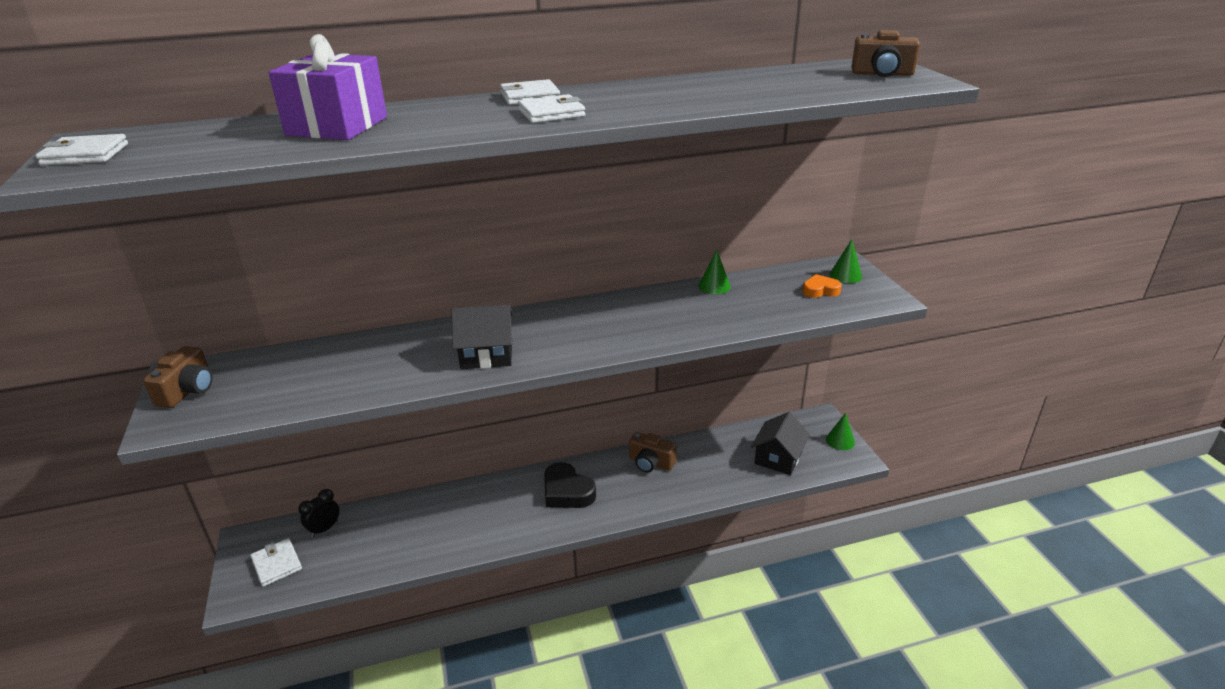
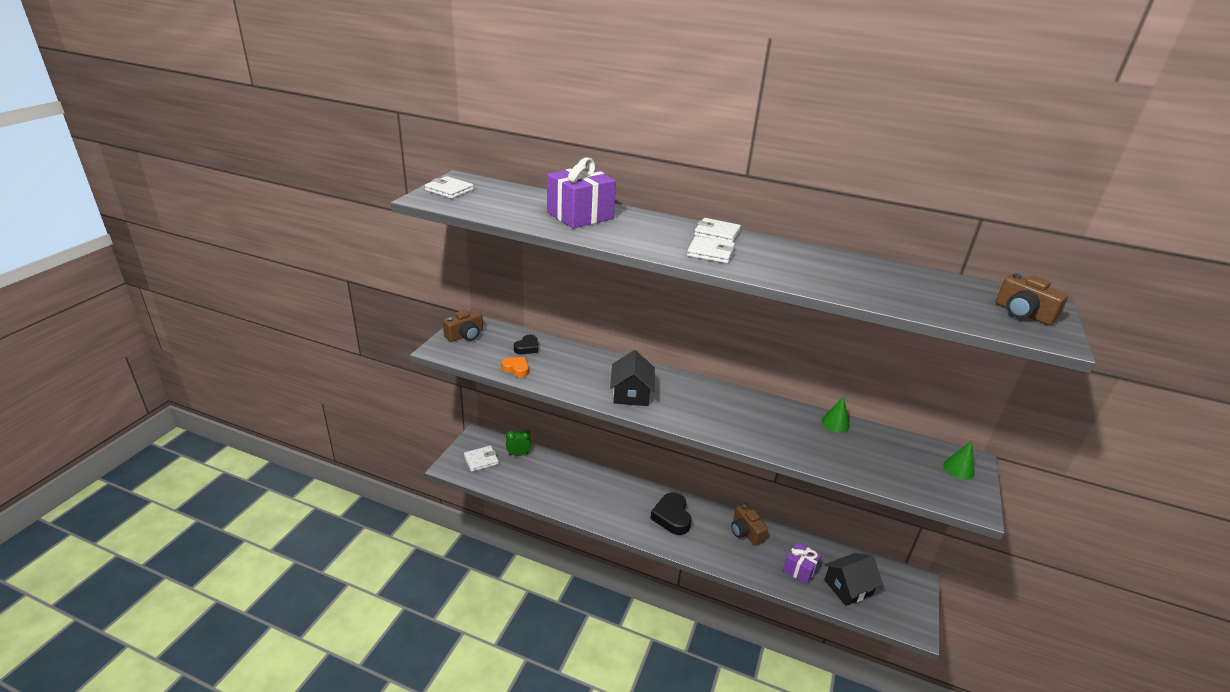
camera: 35 degrees right, 0 degrees up
white wallet [250,538,302,587] -> white wallet turned 60 degrees clockwise [464,445,499,472]
black clock [298,489,339,537] -> green clock [506,430,531,456]
black house [451,305,513,369] -> black house turned 60 degrees clockwise [610,350,655,406]
orange heart [802,274,842,298] -> orange heart moved to [501,357,529,377]
green cone [826,413,855,450] -> none
none -> black heart [514,335,538,354]
none -> purple gift [783,542,821,584]

